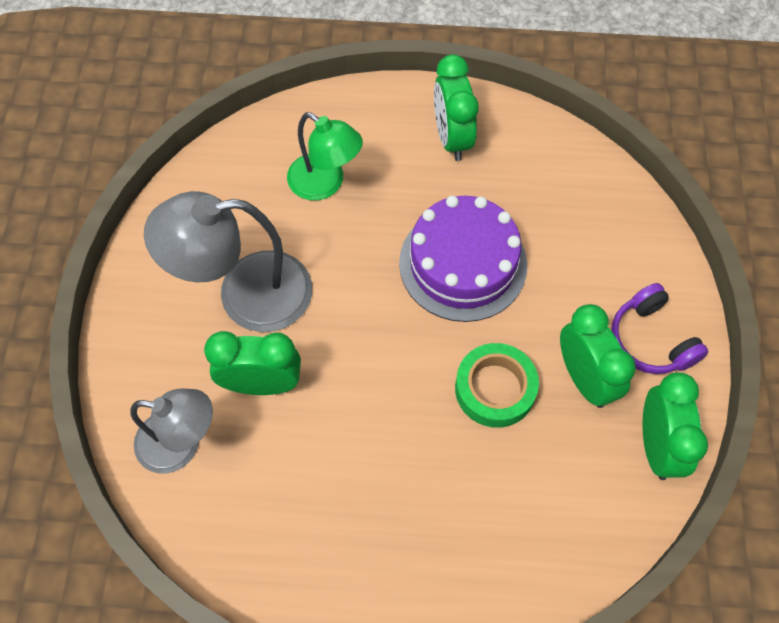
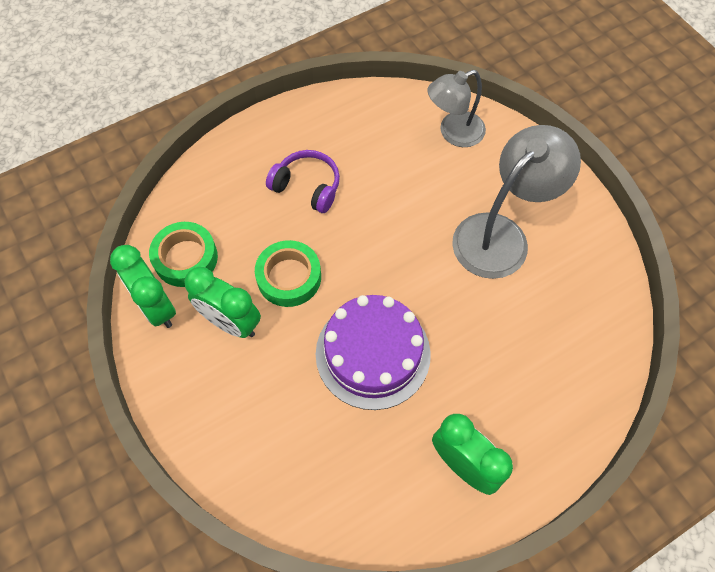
camera: 145 degrees right, 0 degrees up
green clock [204,331,301,395] -> none
green lamp [287,112,363,200] -> none
purple headphones [611,283,708,374] -> purple headphones moved to [266,150,340,213]
none -> green tape [149,222,218,287]

